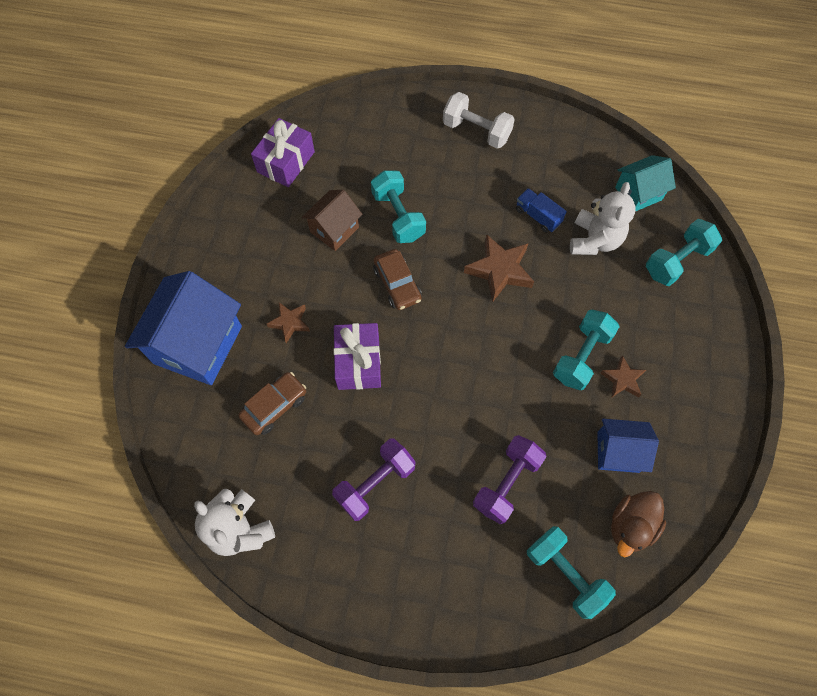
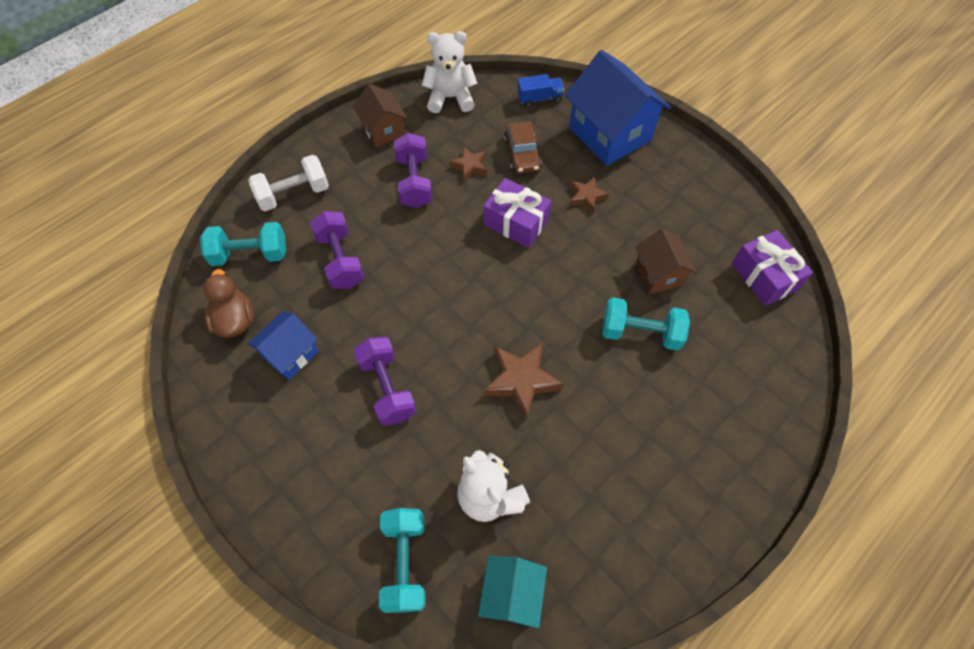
camera: 125 degrees right, 5 degrees down
brown car [373,249,422,310] -> none
white dumbbell [443,92,515,149] -> white dumbbell moved to [248,155,329,211]
blue truck [516,188,567,233] -> blue truck moved to [517,74,564,107]
turquoise dumbbell [553,310,620,390] -> purple dumbbell [353,336,416,426]
brown star [600,355,646,398] -> brown star moved to [449,146,487,182]
none -> brown house [353,84,407,147]

